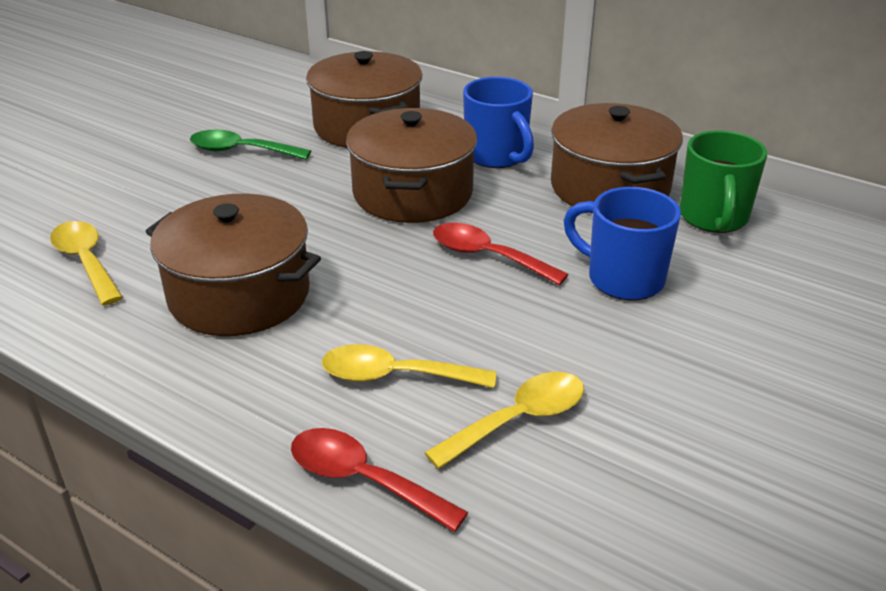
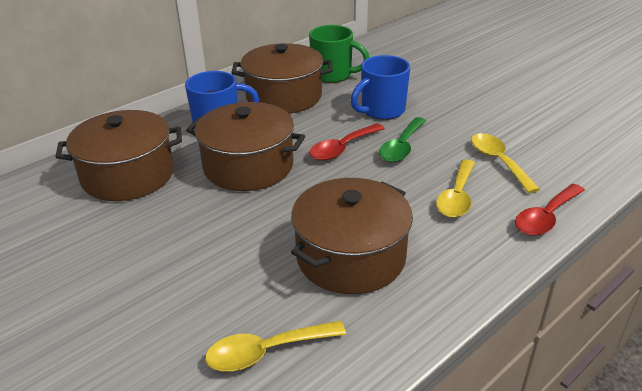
camera: 75 degrees left, 0 degrees up
green spoon [190,130,311,160] -> green spoon moved to [379,117,426,162]

